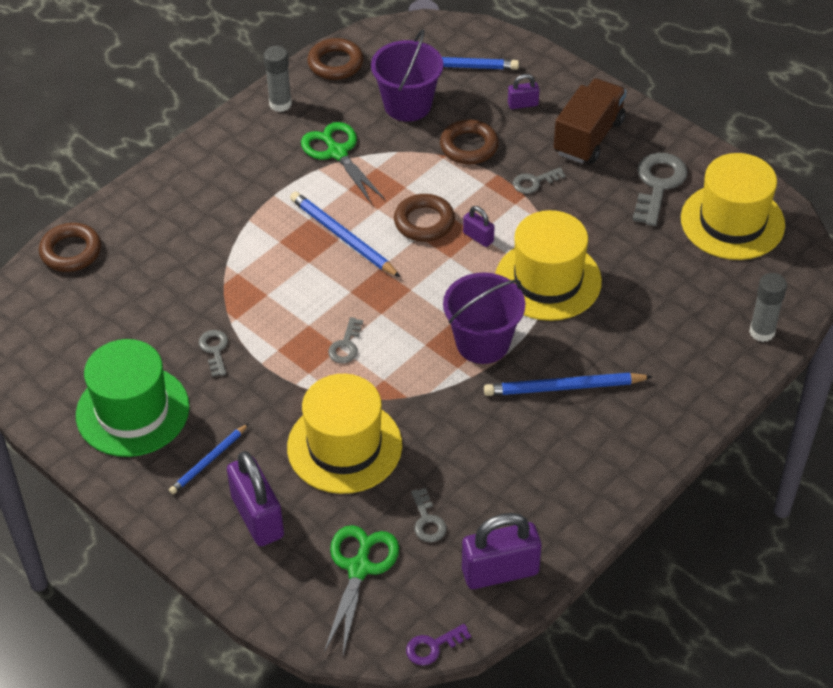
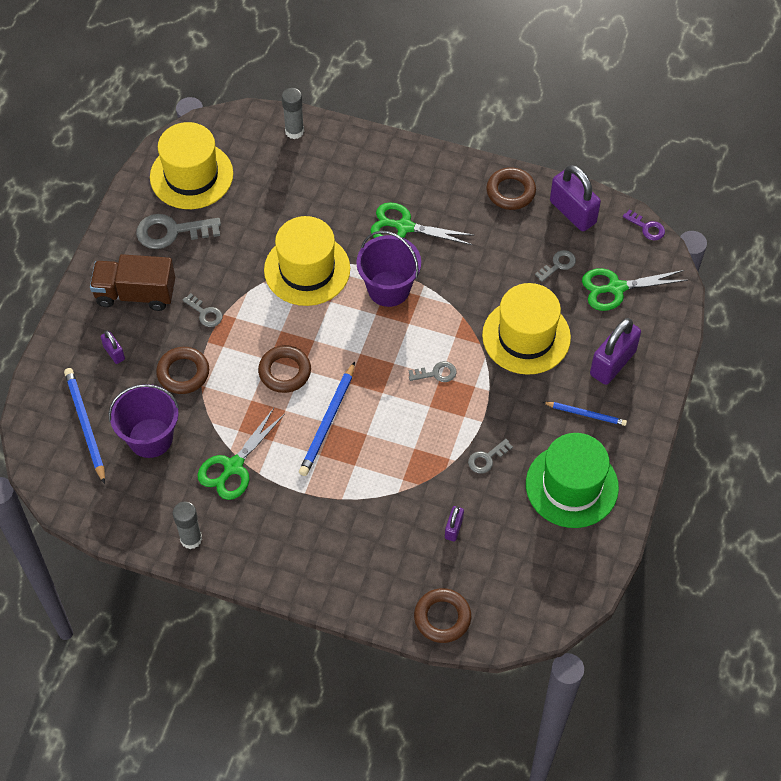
camera: 115 degrees left, 10 degrees up
brown ring [307,38,364,80] -> brown ring moved to [486,167,536,210]
purple padlock [463,206,495,247] -> purple padlock moved to [445,506,464,541]
blue pencil [484,373,653,396] -> green scissors [370,202,475,245]

